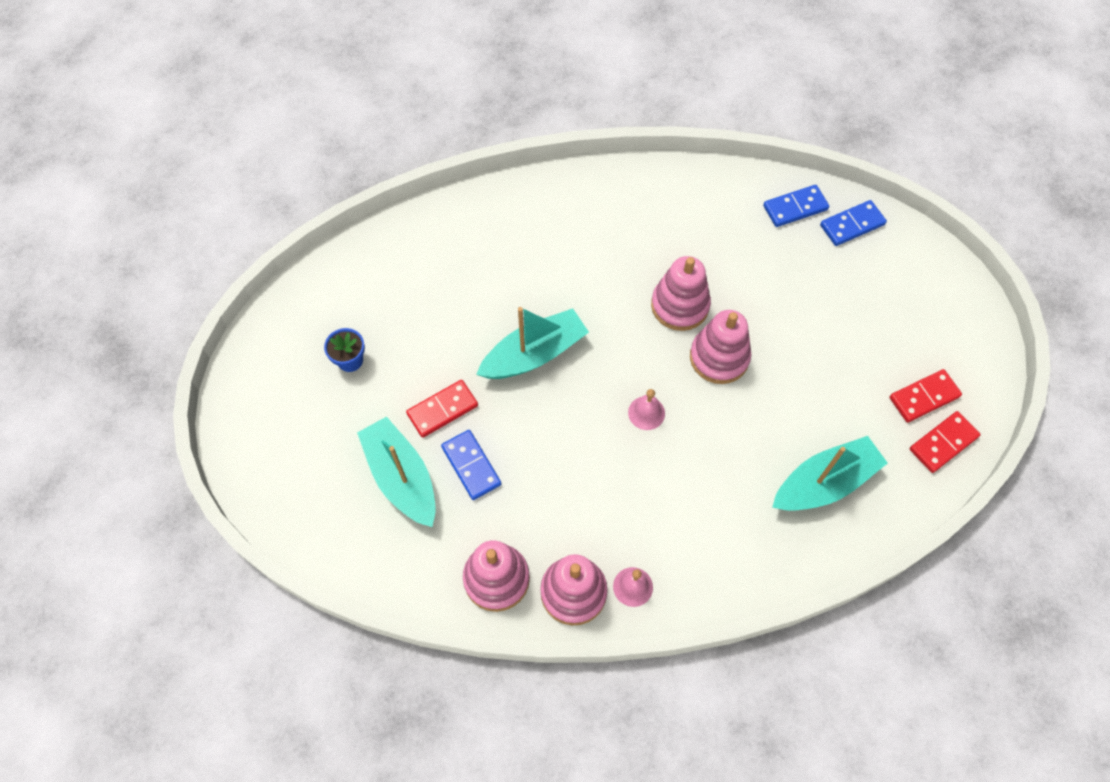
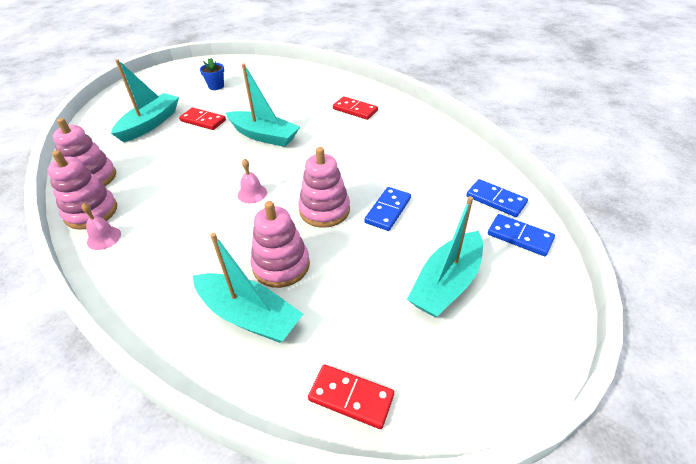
camera: 60 degrees right, 20 degrees down
blue domino [441,430,501,500] -> blue domino moved to [364,187,411,231]
pink stacking toy [651,256,711,331] -> pink stacking toy moved to [250,201,310,288]
red domino [889,369,962,423] -> red domino moved to [333,96,378,120]
none -> turquoise boat [407,196,483,317]

